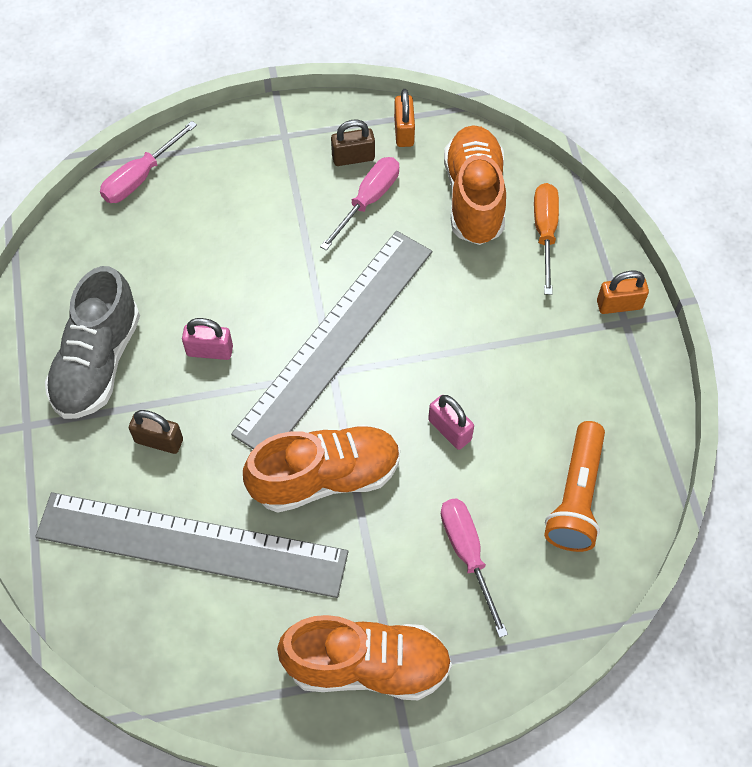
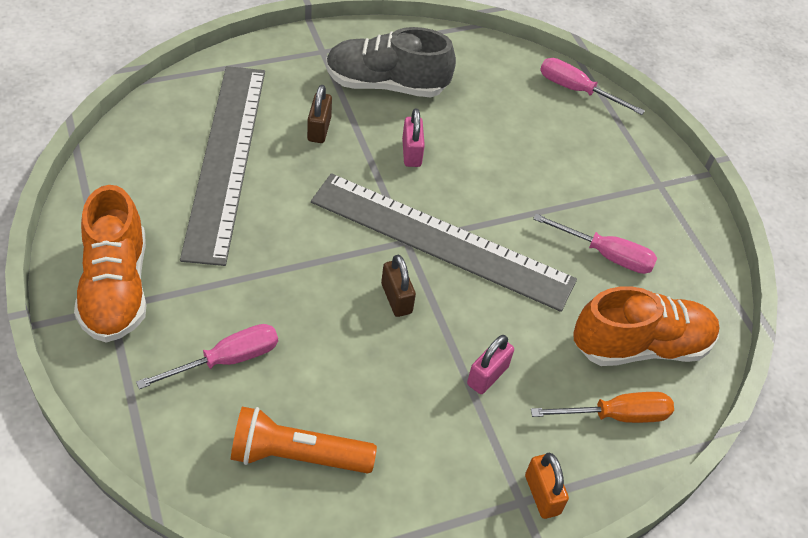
camera: 75 degrees right, 10 degrees down
orange shoe [243,425,400,513] -> none
brown padlock [331,120,375,166] -> brown padlock moved to [381,254,416,317]
orange padlock [394,89,415,147] -> none
pink padlock [428,395,474,450] -> pink padlock moved to [467,335,514,394]

